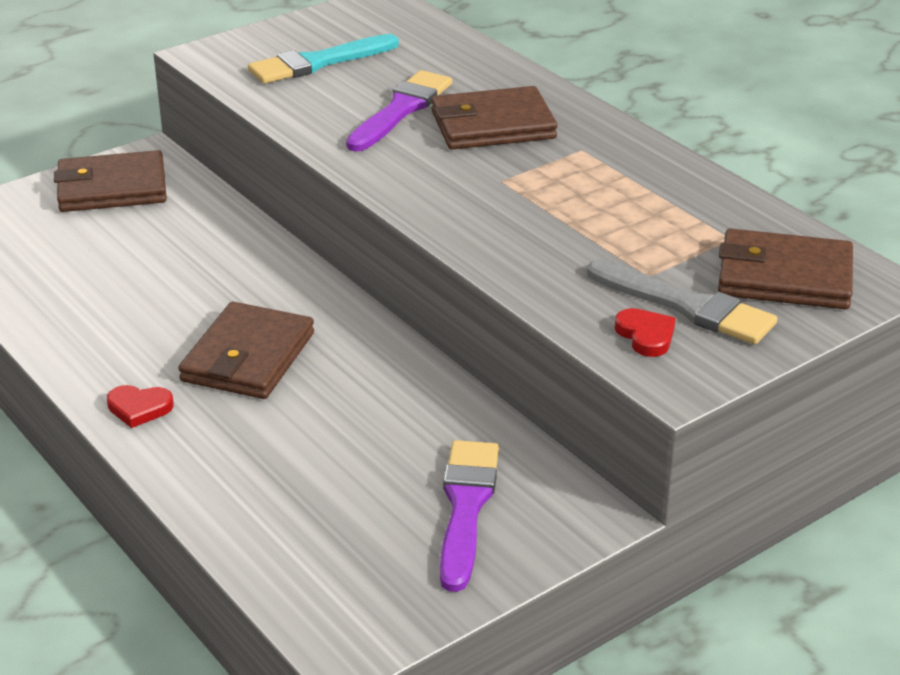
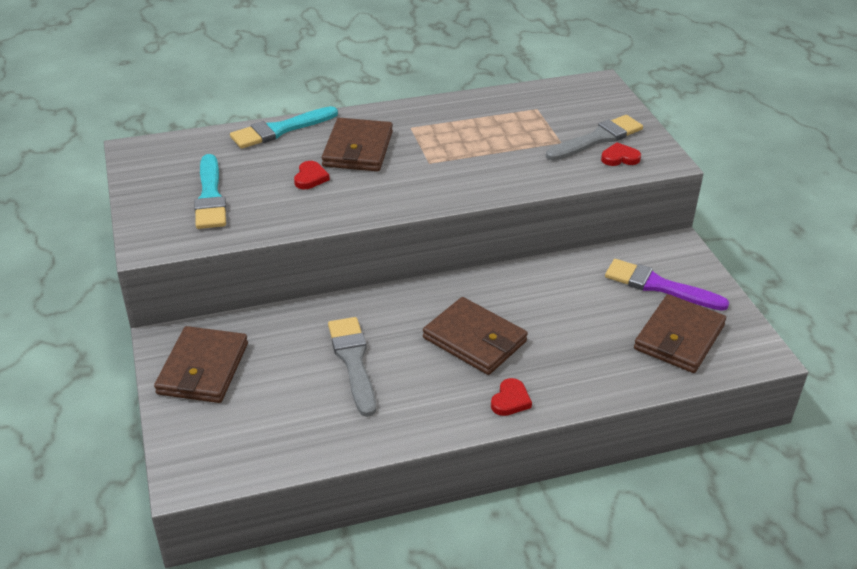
camera: 70 degrees left, 5 degrees up
purple brush [346,70,452,152] -> red heart [294,161,330,189]
brown wallet [718,228,853,309] -> brown wallet moved to [634,294,726,373]
none -> turquoise brush [230,106,338,149]
none -> grey brush [328,317,376,417]

